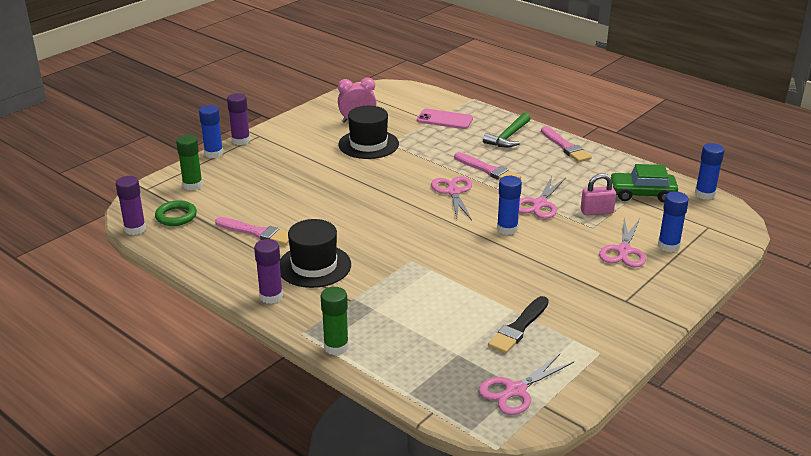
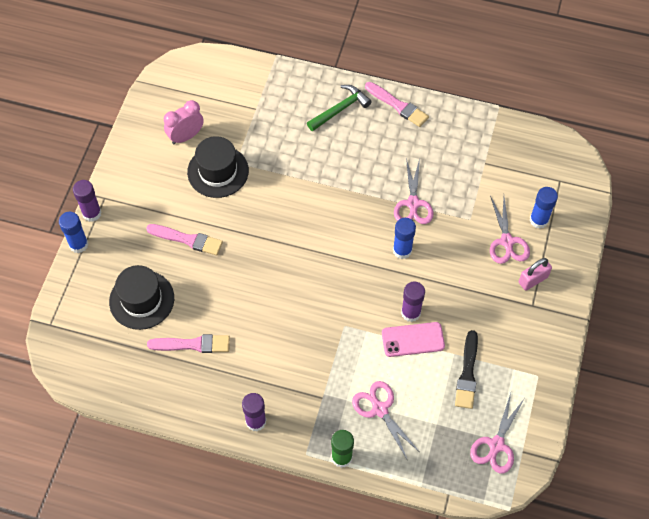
camera: 25 degrees left, 30 degrees up
purple glue stick [116,176,146,235] -> purple glue stick moved to [401,282,425,322]
green ring [155,200,197,226] -> none
green glue stick [176,135,203,190] -> none
black hat [280,219,351,288] -> black hat moved to [109,265,174,330]
pink phone [417,109,473,129] -> pink phone moved to [382,322,445,357]
pink scissors [431,176,472,221] -> pink scissors moved to [352,381,419,459]
pink brush [454,152,521,180] -> pink brush moved to [146,224,223,255]
green hammer [483,113,531,147] -> green hammer turned 135 degrees counterclockwise [307,85,372,131]
pink padlock [581,173,616,215] -> pink padlock moved to [519,258,552,291]
green car [609,164,678,202] -> none
blue glue stick [695,143,725,200] -> none

